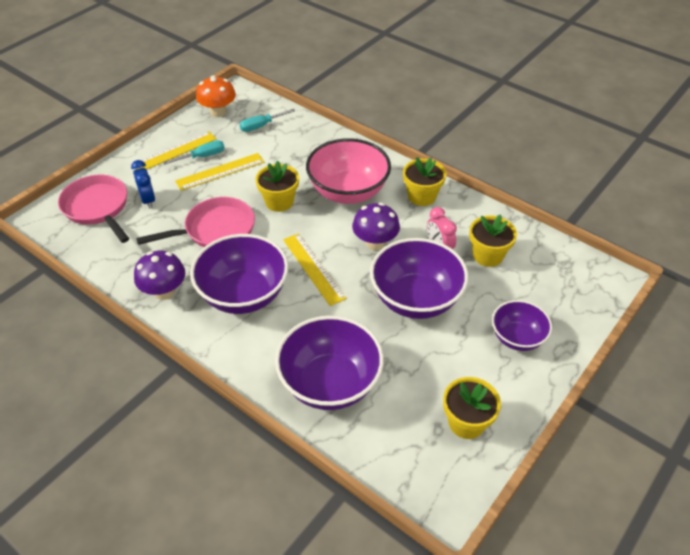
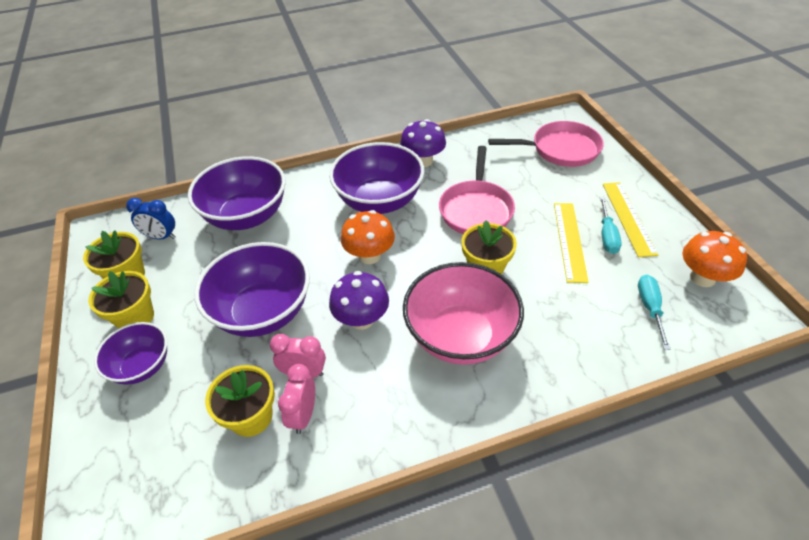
camera: 125 degrees right, 0 degrees up
blue clock [131,160,155,209] -> blue clock moved to [126,198,176,240]
yellow ruler [283,233,347,306] -> orange mushroom [341,210,395,264]
yellow flower pot [403,157,446,206] -> yellow flower pot moved to [88,271,154,329]
none -> pink clock [278,364,315,434]

